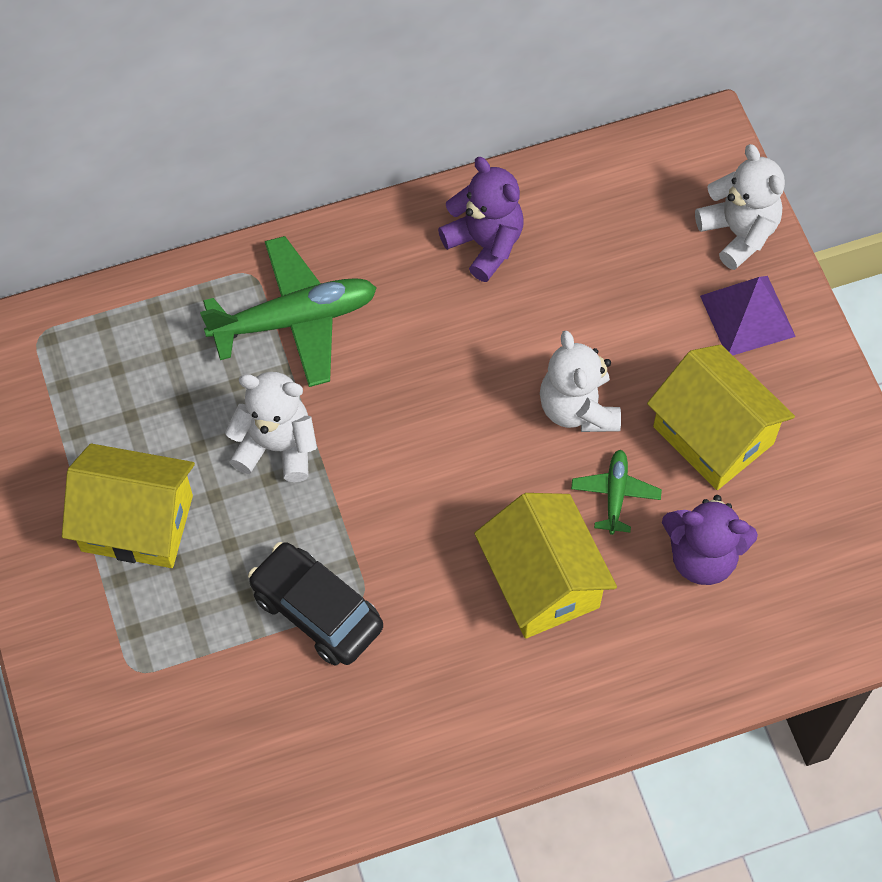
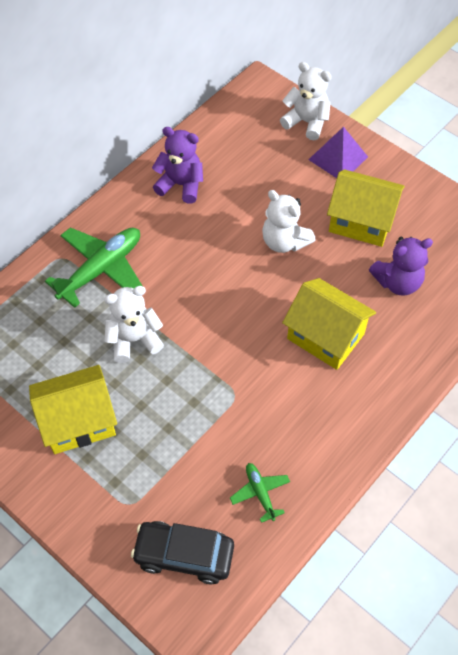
camera: 30 degrees left, 5 degrees down
black car [248,542,383,666] -> black car moved to [131,521,234,585]
green plane [571,450,662,535] -> green plane moved to [230,463,290,523]

